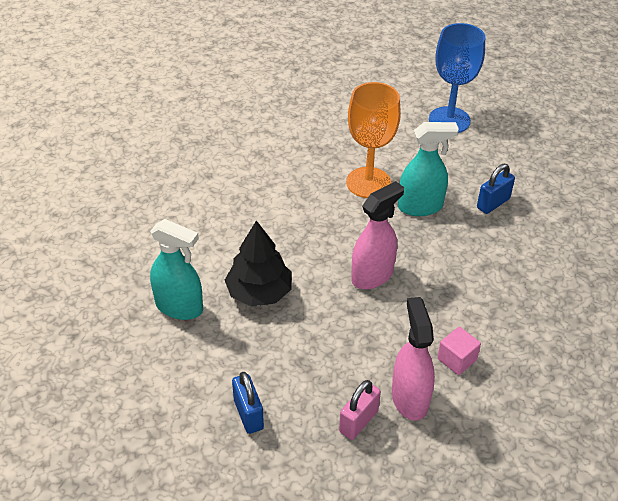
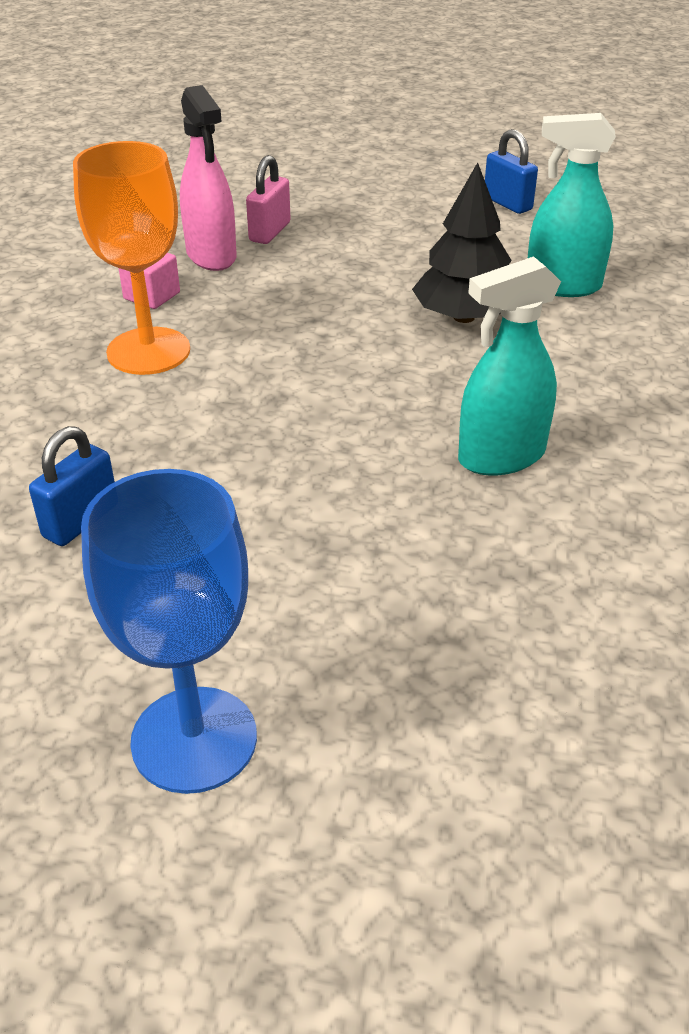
camera: 165 degrees right, 5 degrees down
blue padlock [232,372,264,434] -> blue padlock moved to [485,129,538,214]
orange goblet [346,82,401,198] -> orange goblet moved to [73,141,190,375]
pink spray bottle [351,181,404,289] -> none
turquoise spray bottle [398,122,459,216] -> turquoise spray bottle moved to [458,256,561,476]

